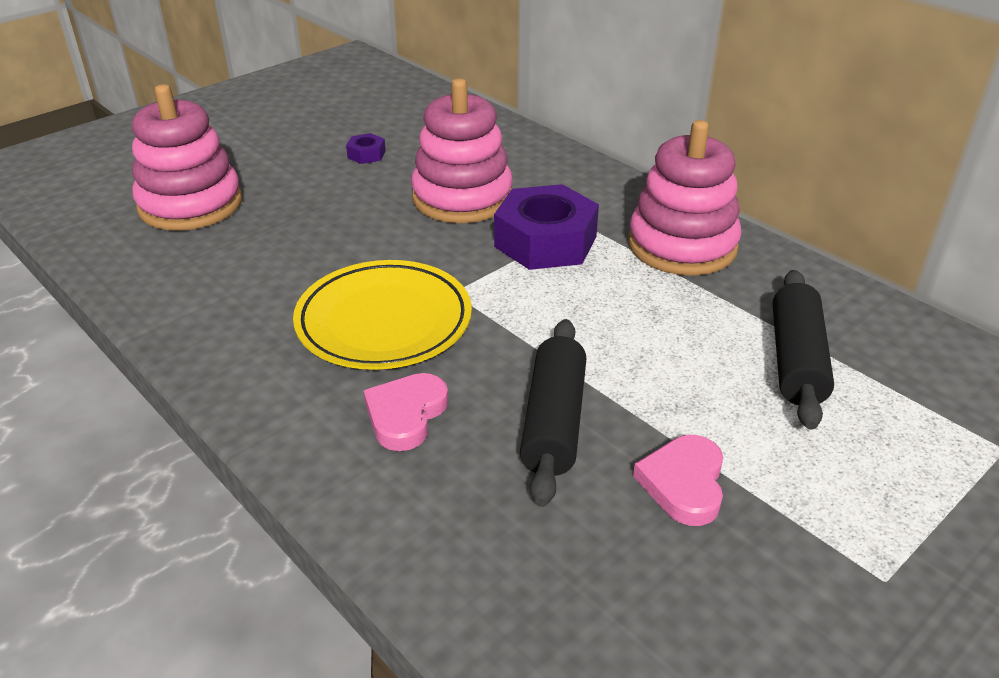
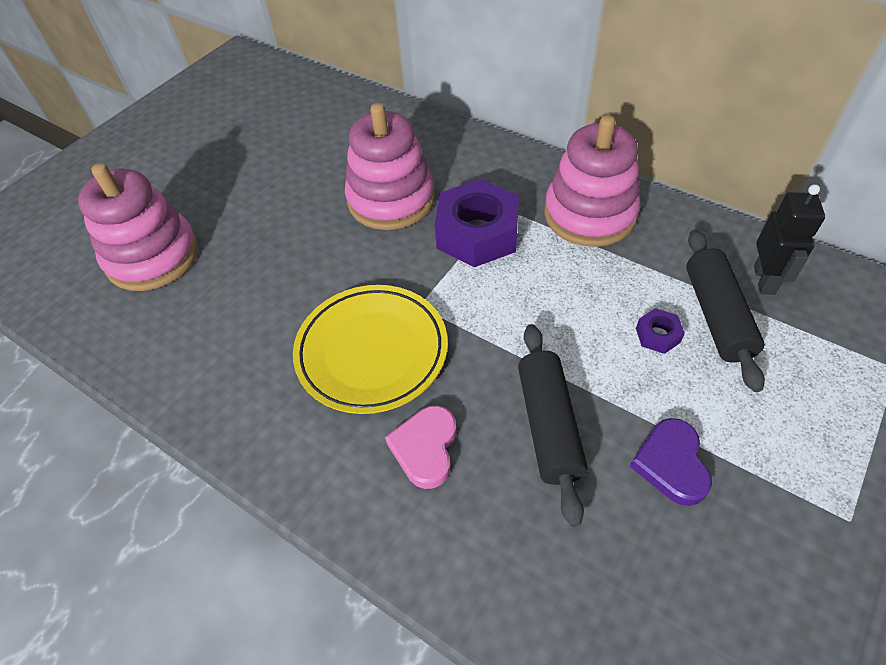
camera: 10 degrees left, 15 degrees up
purple nut [346,133,386,164] -> purple nut moved to [636,308,685,354]
pink heart [633,435,723,526] -> purple heart [630,418,712,506]
none -> black robot [754,184,825,295]

